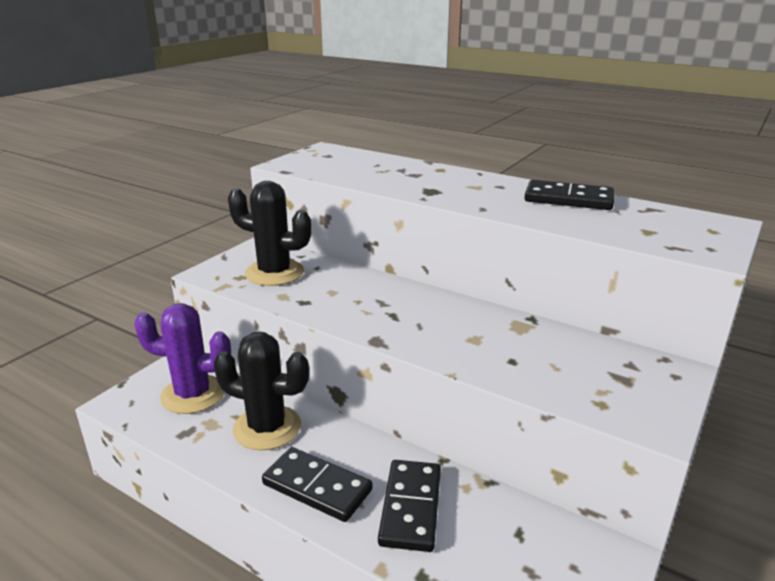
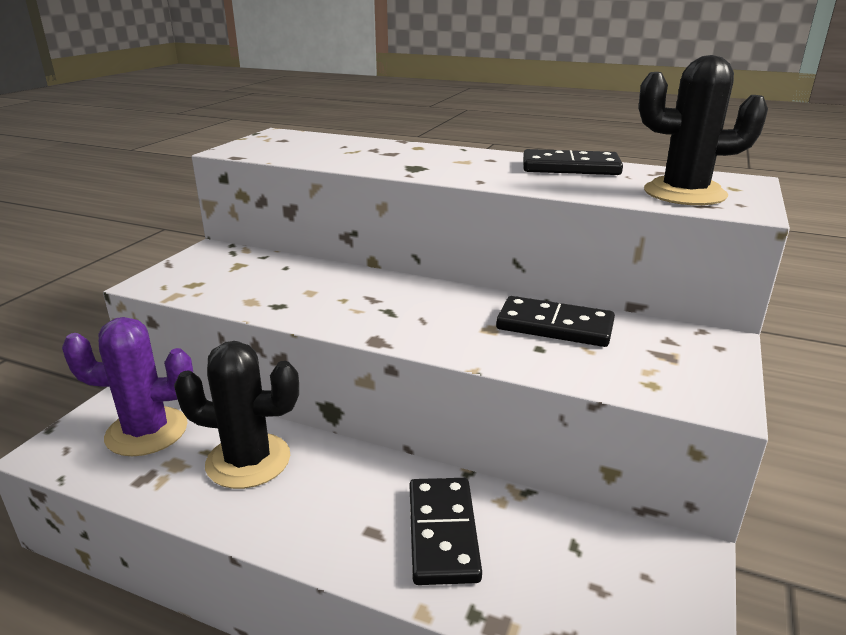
camera: 10 degrees left, 0 degrees up
black cactus [228,181,311,286] -> black cactus moved to [639,55,768,205]
black domino [262,447,373,522] -> black domino moved to [496,296,615,347]

